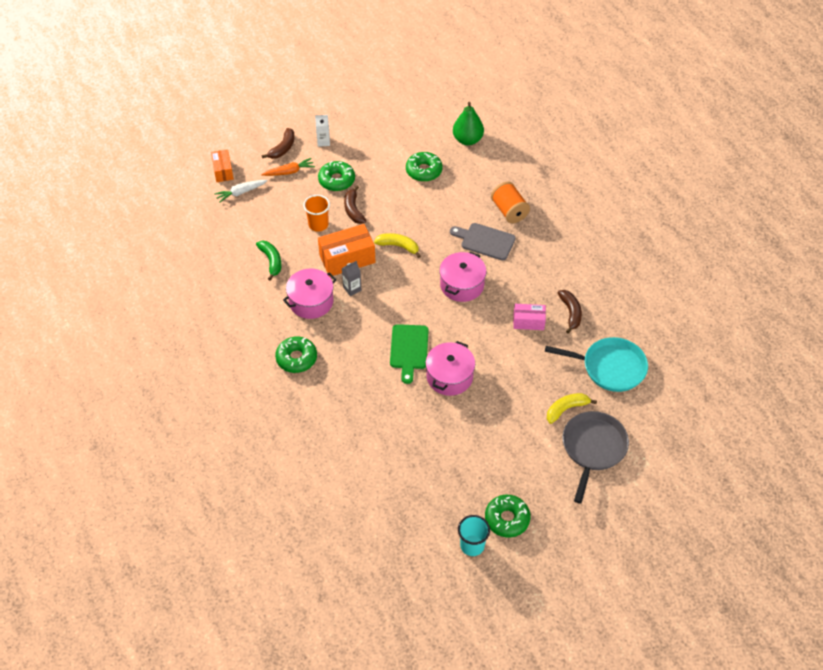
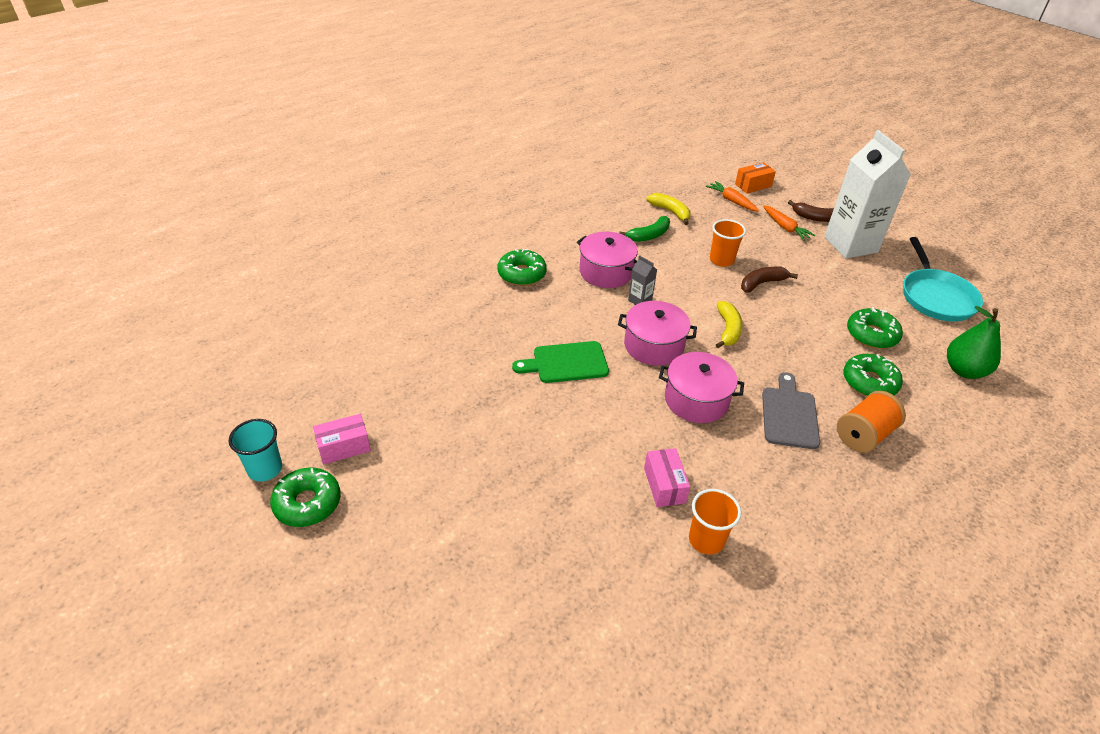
camera: 75 degrees right, 10 degrees down
white carrot [214,180,268,203] -> orange carrot [706,181,759,212]
white carton [315,115,330,147] -> white carton [824,130,911,259], size x2.47
green donut [318,161,355,191] -> green donut moved to [843,354,903,396]
orange box [318,224,375,277] -> none
pink pot [426,341,475,396] -> pink pot moved to [618,301,697,366]
turquoise pan [545,337,648,392] -> turquoise pan moved to [903,237,983,322]
yellow banana [547,393,597,424] -> yellow banana moved to [646,193,691,225]
brown banana [558,290,582,334] -> orange cup [689,489,741,555]
grey pan [563,411,629,504] -> none
none -> pink box [313,414,371,465]

